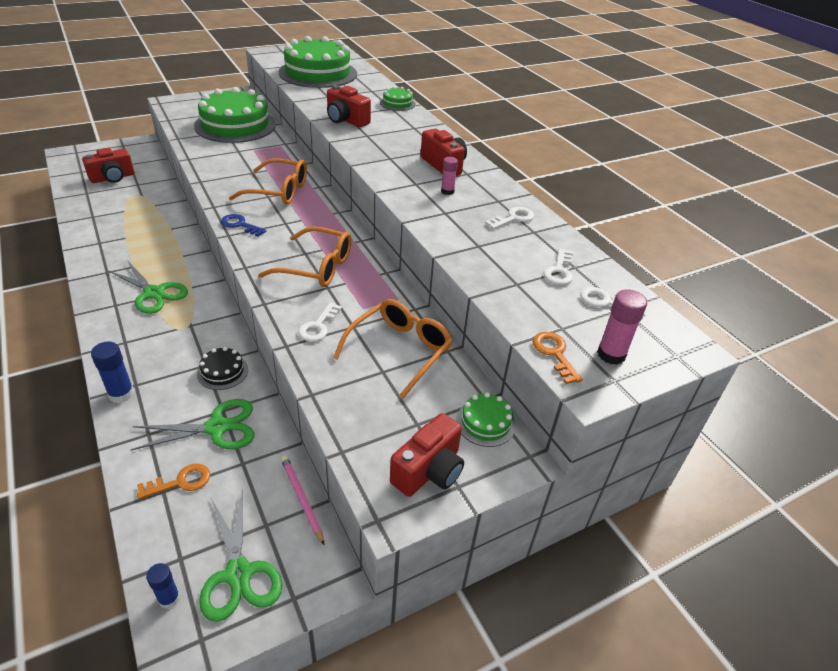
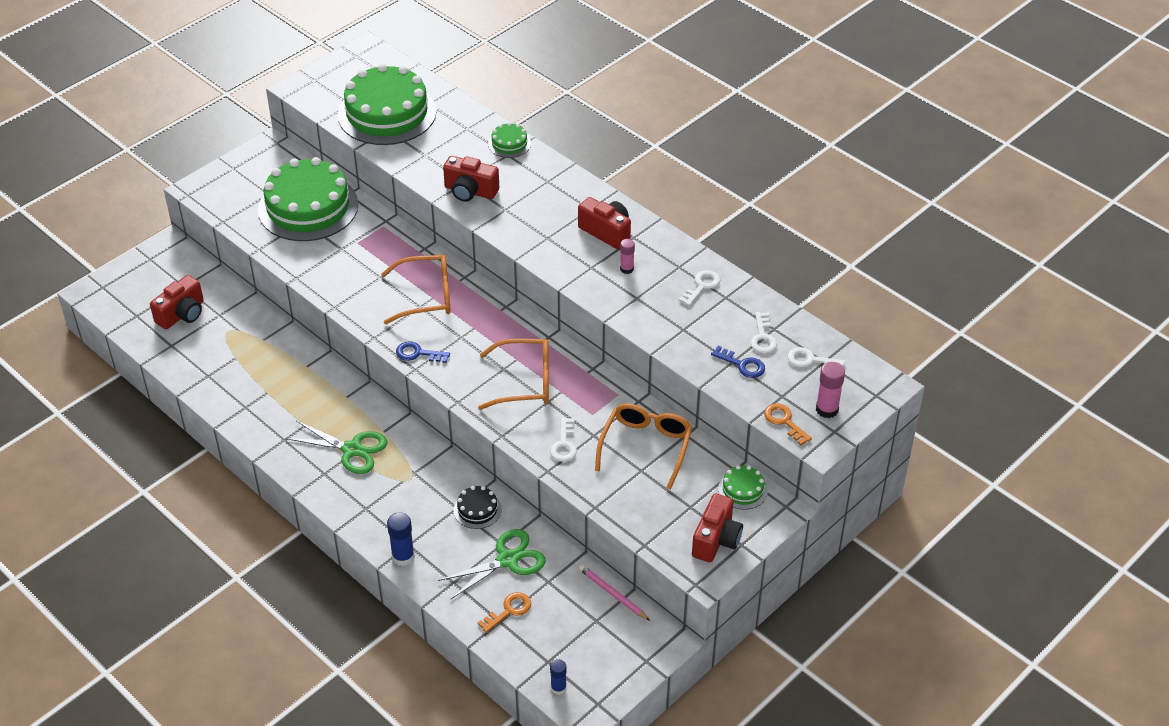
camera: 15 degrees left, 5 degrees up
green scissors [199,491,282,622] -> none
none -> blue key [711,346,765,378]

